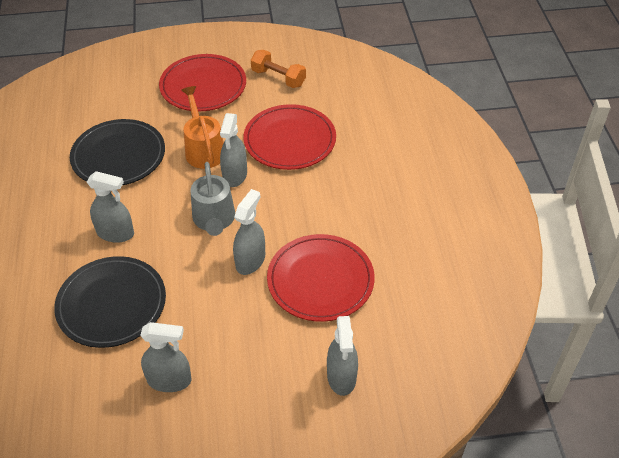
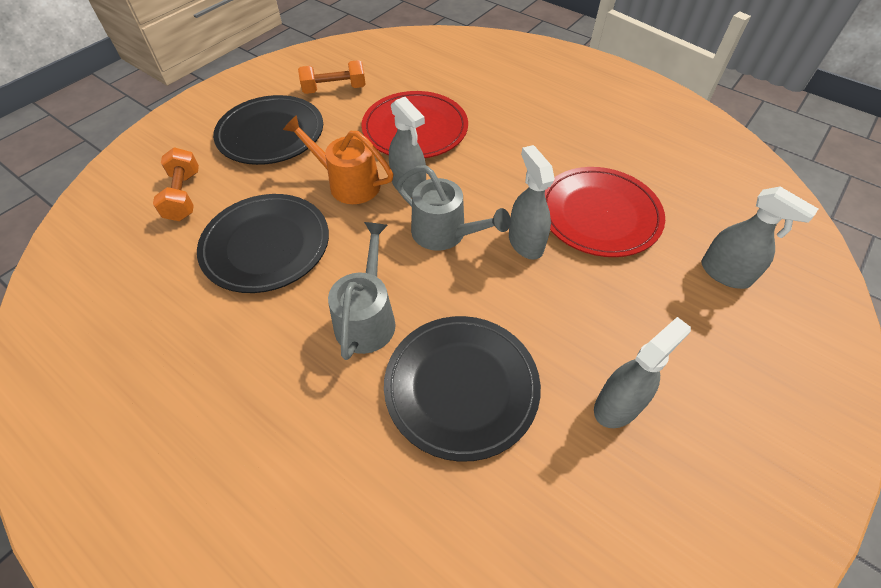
camera: 45 degrees left, 5 degrees up
grey spray bottle [87,171,134,243] -> grey watering can [328,222,396,360]
red plate [159,54,246,111] -> black plate [213,95,323,165]
none -> orange dumbbell [153,148,199,221]

